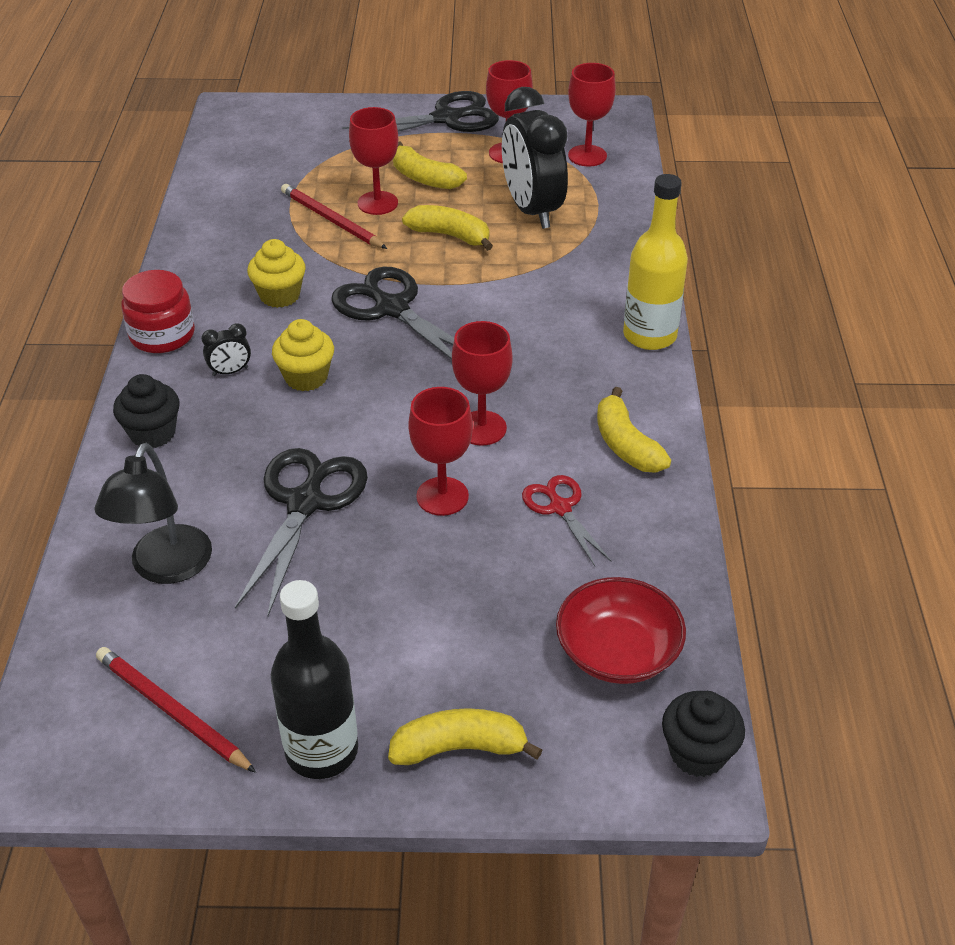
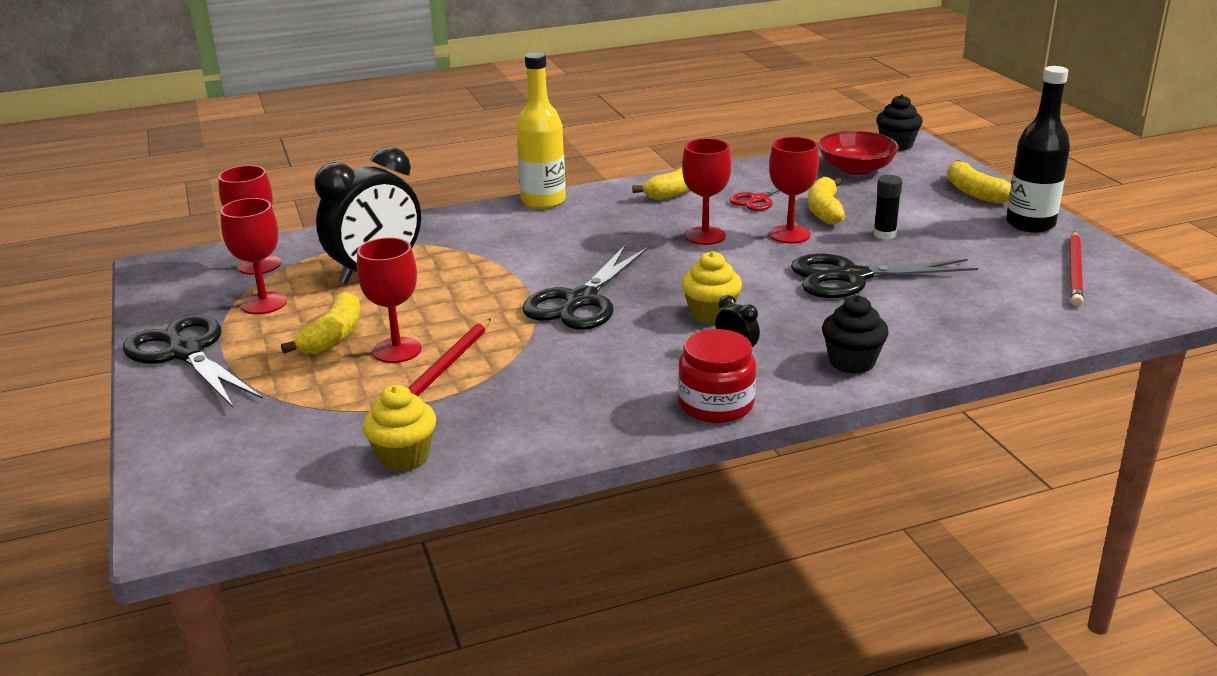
camera: 110 degrees left, 15 degrees down
black lamp [94,443,212,584] -> none
yellow cupcake [247,239,306,308] -> yellow cupcake moved to [362,385,436,472]
yellow banana [402,205,493,251] -> yellow banana moved to [808,177,845,225]
none -> black glue stick [873,175,902,239]

